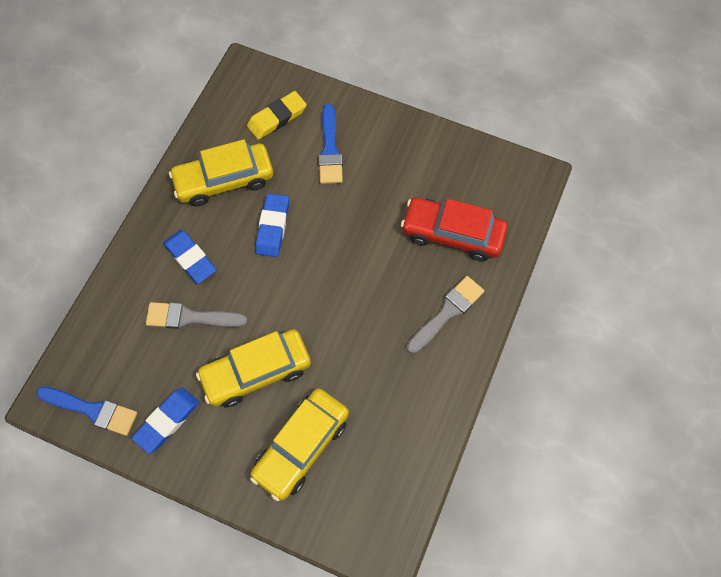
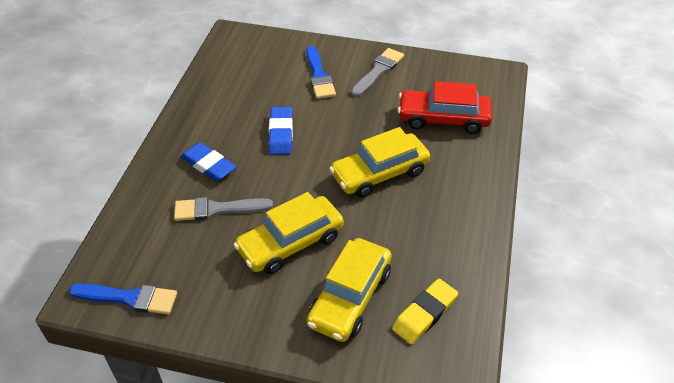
camera: 10 degrees left, 20 degrees down
blue eraser [131,388,200,454] -> none
yellow car [169,139,273,206] -> yellow car moved to [329,127,430,198]
yellow eraser [247,91,307,140] -> yellow eraser moved to [392,279,458,345]
grey brush [407,276,484,354] -> grey brush moved to [351,48,404,97]

